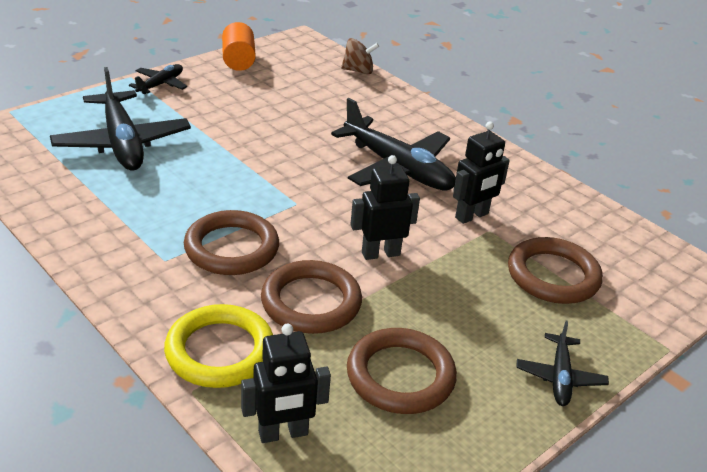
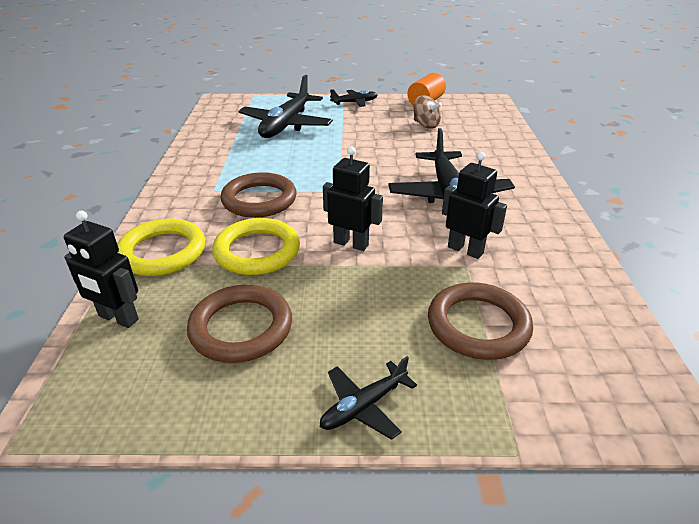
camera: 45 degrees right, 0 degrees up
brown ring [261,260,362,334] -> yellow ring [212,218,300,275]
brown spinning top [341,38,379,74] -> brown spinning top moved to [414,95,442,129]
black robot [453,122,510,224] -> black robot turned 150 degrees counterclockwise [442,152,507,259]

